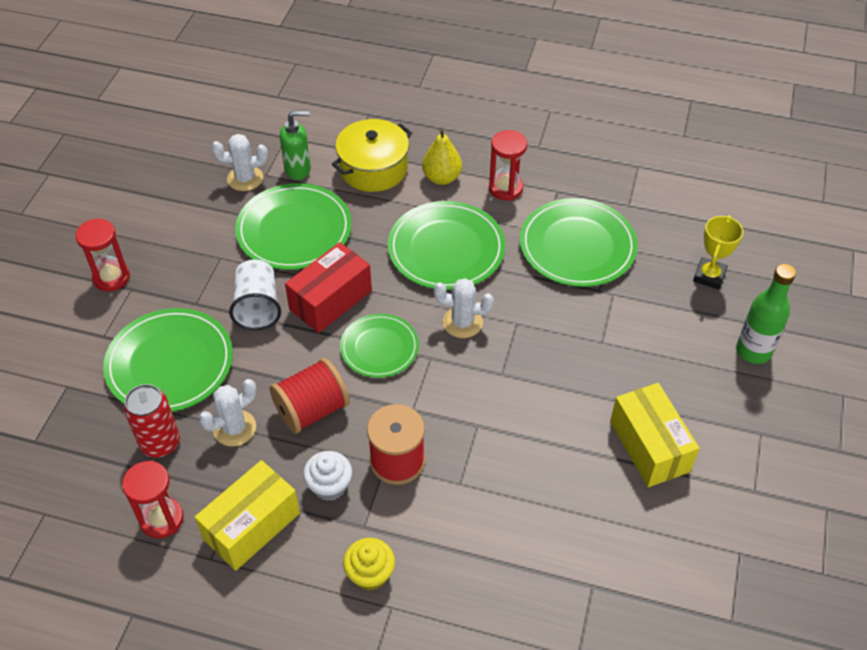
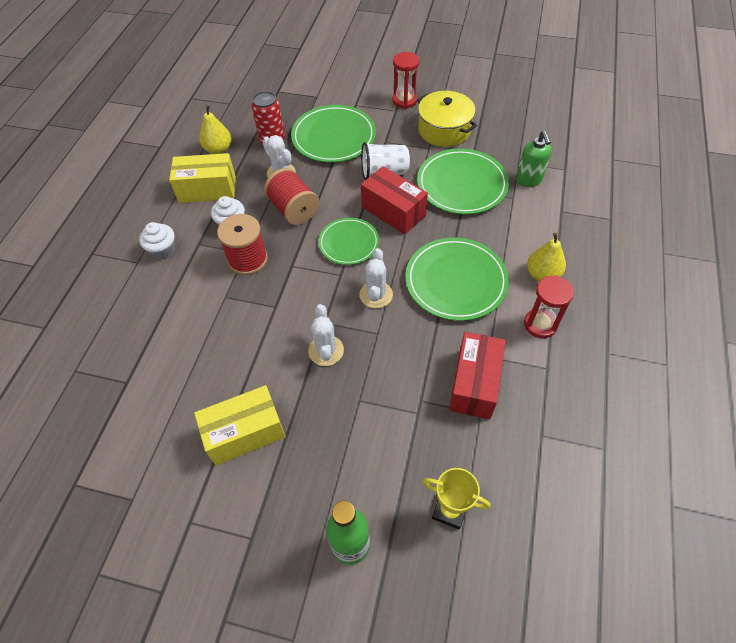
camera: 90 degrees right, 5 degrees up
red hourglass [122,461,184,538] -> yellow pear [199,105,231,154]
yellow box [195,460,300,571] -> yellow box turned 45 degrees counterclockwise [169,153,236,203]
white cactus [212,134,268,191] -> white cactus moved to [308,304,344,366]
yellow pot [332,119,412,192] -> yellow pot moved to [417,91,477,147]
yellow cupcake [343,538,395,591] -> white cupcake [139,222,175,259]
green plate [520,198,638,287] -> red box [449,332,506,419]

